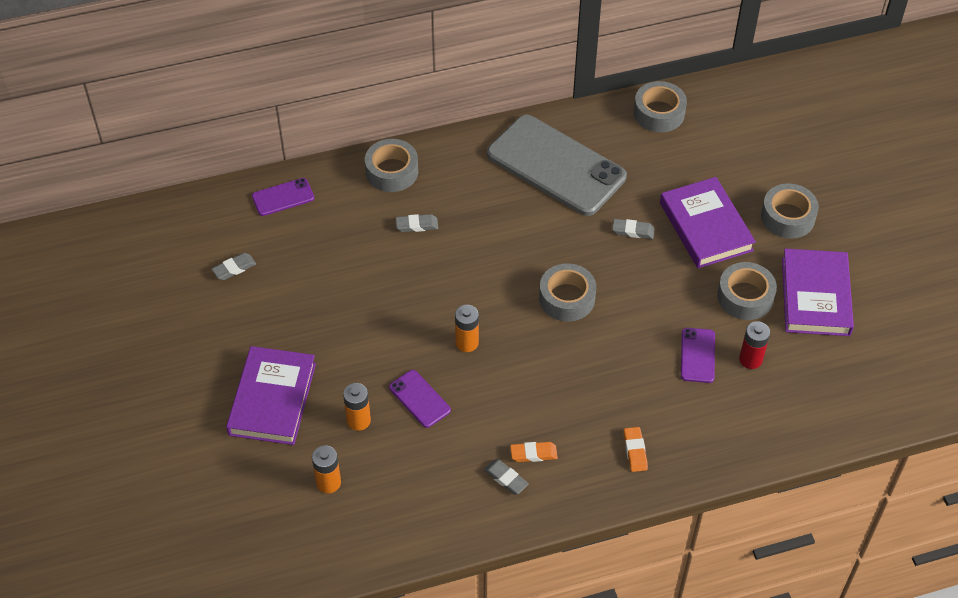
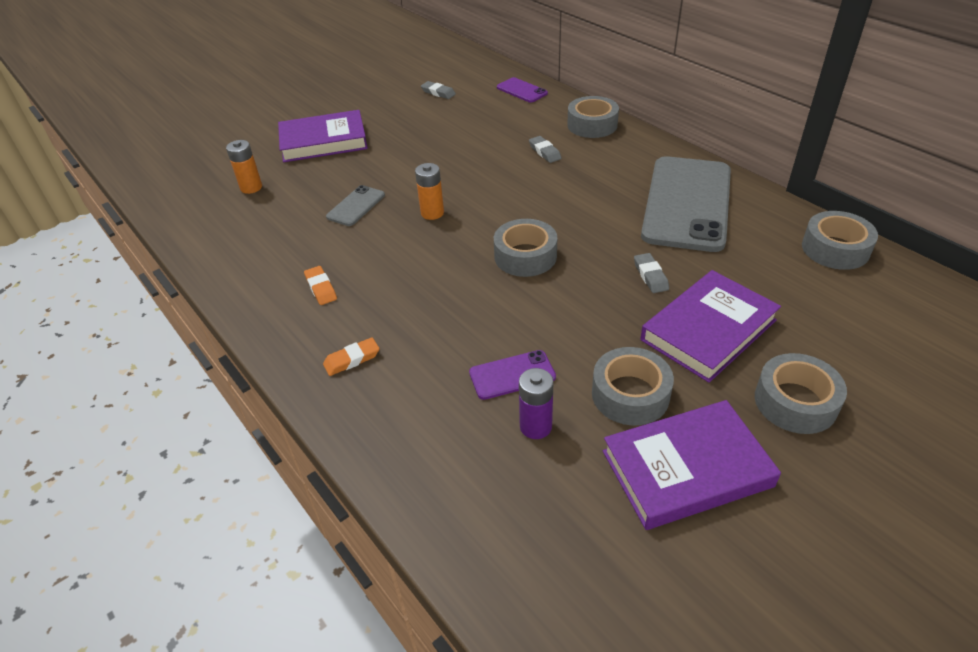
camera: 70 degrees right, 10 degrees down
orange battery [343,383,371,431] -> none
purple phone [389,370,451,428] -> grey phone [326,185,385,226]
grey eraser [484,459,529,494] -> none
red battery [739,321,770,369] -> purple battery [519,368,554,439]

